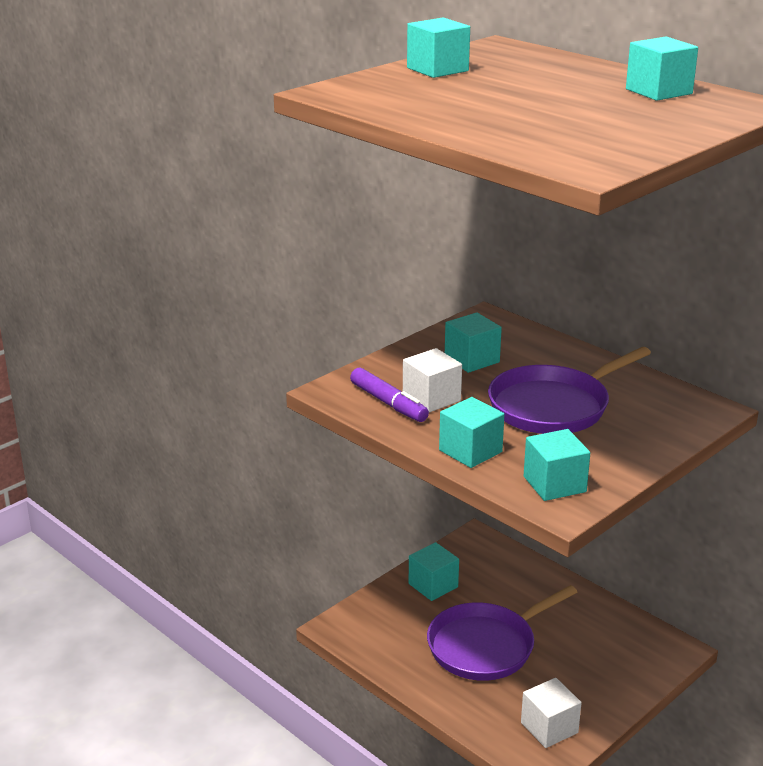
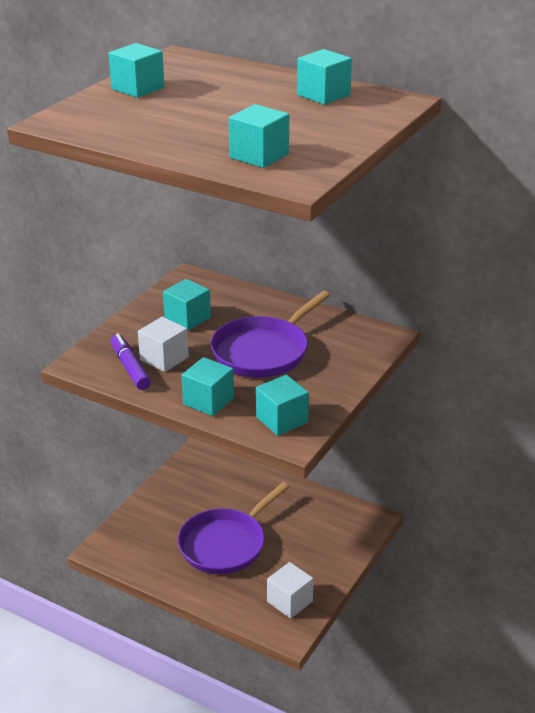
camera: 15 degrees left, 5 degrees up
purple marker [350,367,429,422] -> purple marker turned 150 degrees counterclockwise [111,333,151,390]
turquoise cube [409,542,459,601] -> turquoise cube moved to [229,104,289,168]

